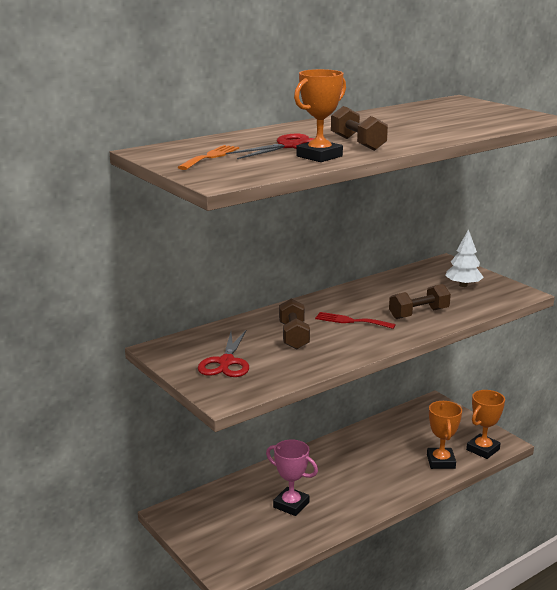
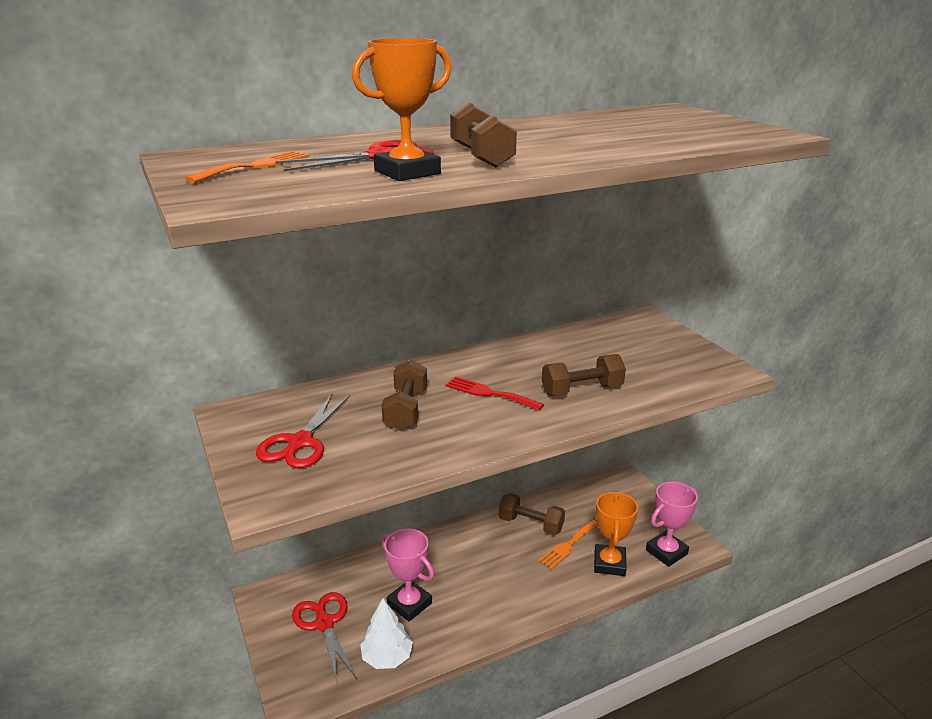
camera: 10 degrees right, 5 degrees up
white tree [445,229,484,287] -> white tree moved to [360,598,413,669]
orange trophy [466,390,505,459] -> pink trophy [646,482,698,567]
none -> red scissors [292,592,357,685]
none -> brown dumbbell [499,493,565,535]
none -> orange fork [538,520,598,570]

